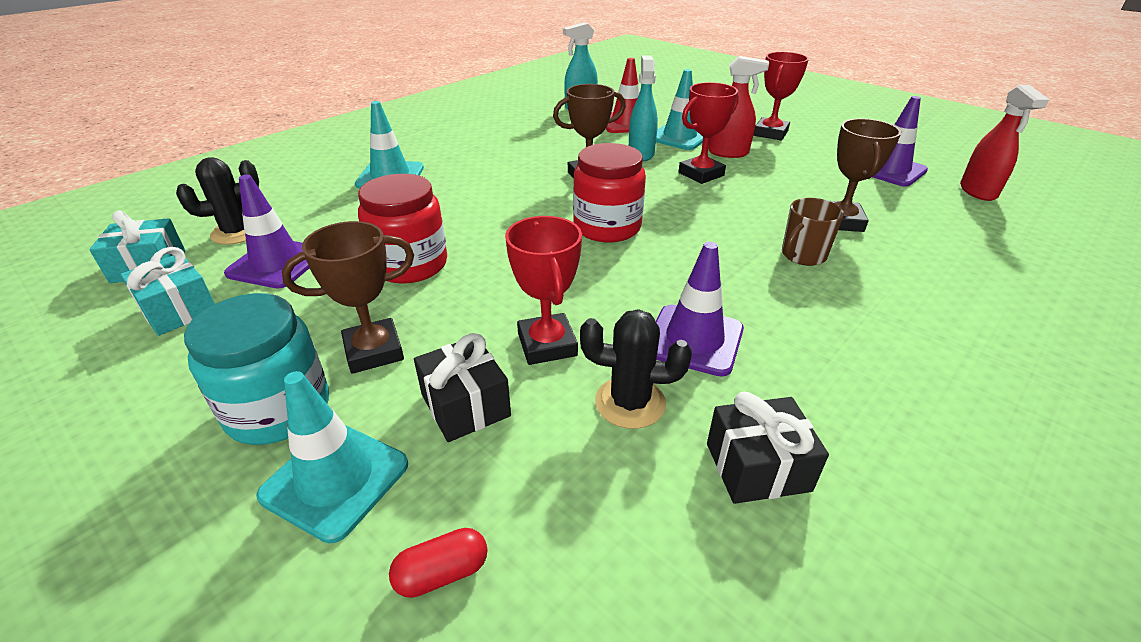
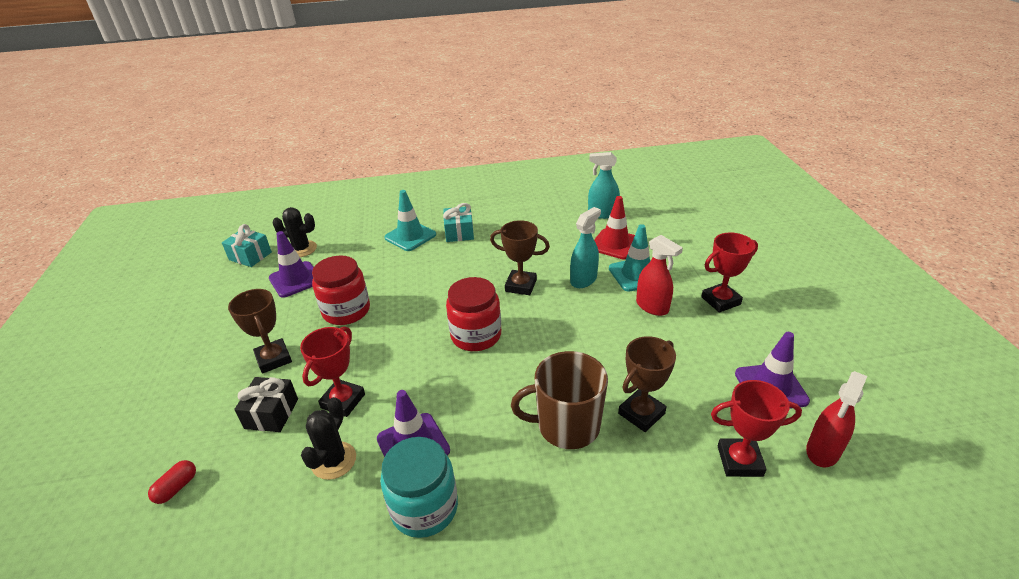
camera: 40 degrees right, 0 degrees up
turquoise gift [120,247,215,336] -> turquoise gift moved to [443,203,474,242]
turquoise jar [184,293,329,445] -> turquoise jar moved to [380,437,458,538]
turquoise traffic cone [256,371,408,543] -> none
brown trophy [282,221,414,374] -> brown trophy turned 45 degrees clockwise [228,289,292,374]
red capsule [389,528,488,598] -> red capsule turned 75 degrees counterclockwise [148,460,196,504]
black cactus [580,309,692,429] -> black cactus turned 60 degrees clockwise [301,397,356,480]
red trophy [679,82,739,184] -> red trophy moved to [711,380,802,477]
black gift [707,392,829,504] -> none
brown mug [782,198,844,266] -> brown mug [511,351,608,449], size x1.69

